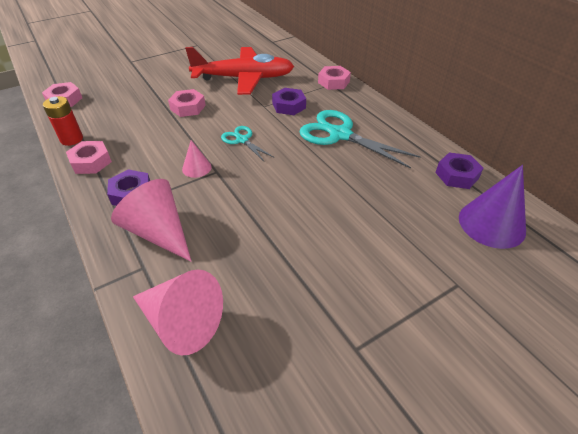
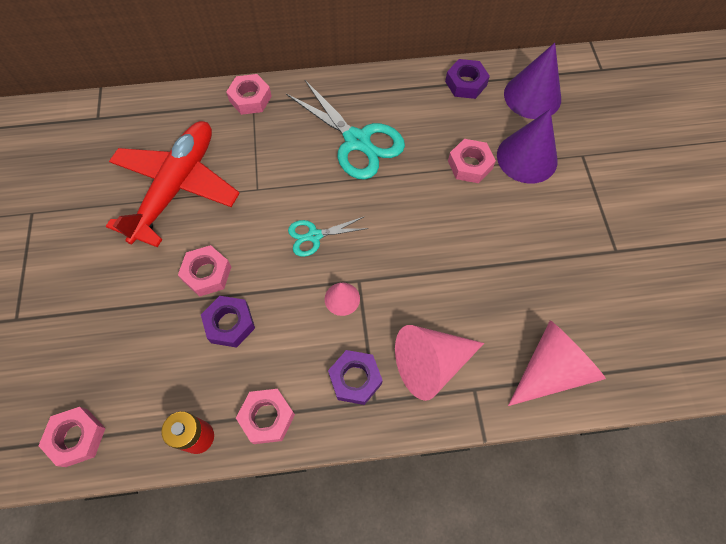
camera: 65 degrees left, 20 degrees up
purple nut [272,88,306,115] -> purple nut moved to [201,296,255,348]
turquoise scissors [299,110,421,169] -> turquoise scissors turned 105 degrees counterclockwise [286,80,405,180]
none -> pink nut [448,139,496,183]
none -> purple cone [497,109,558,184]

